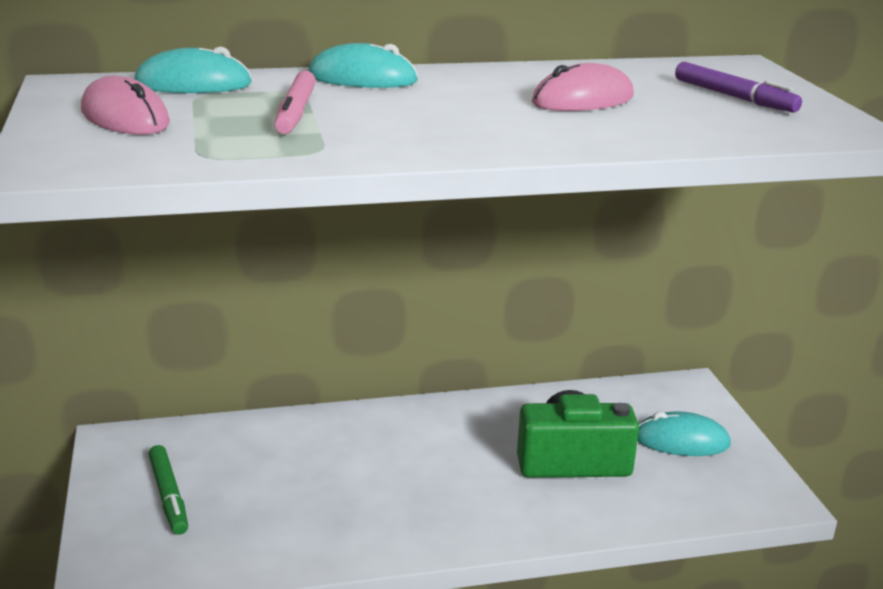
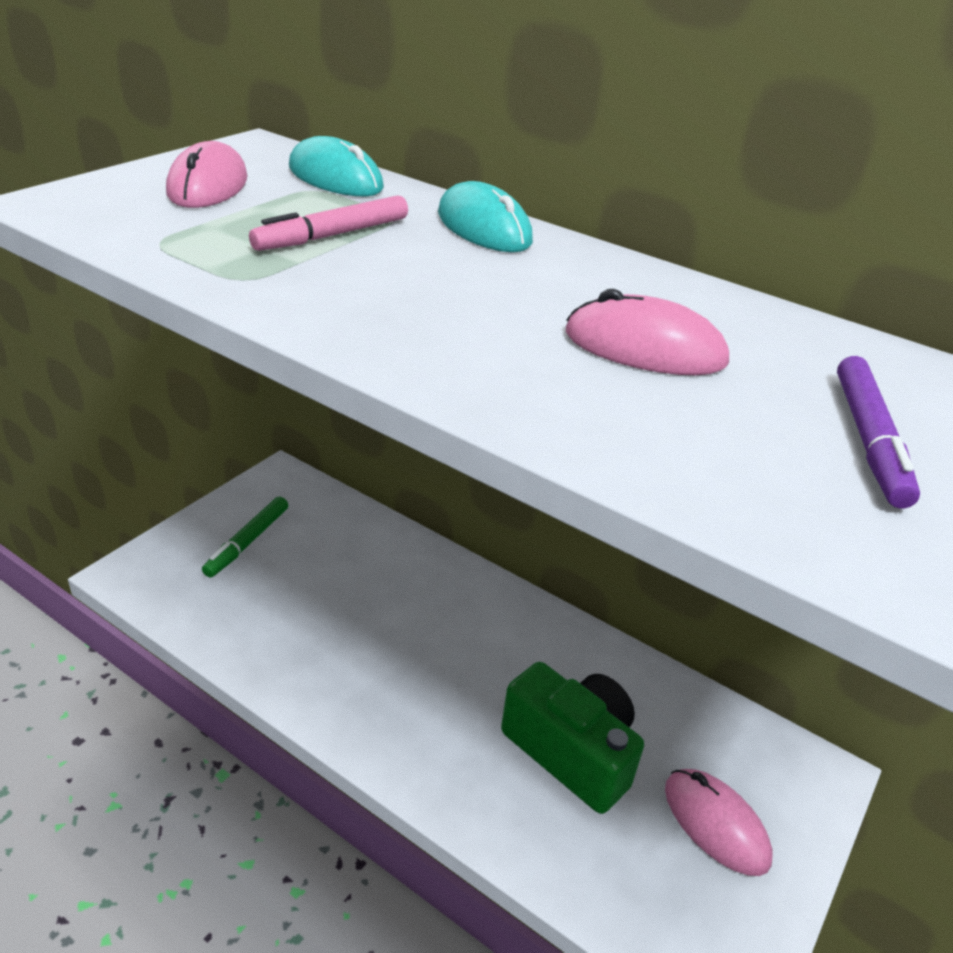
camera: 45 degrees right, 10 degrees up
turquoise mouse [638,411,731,456] -> pink mouse [665,769,773,876]

